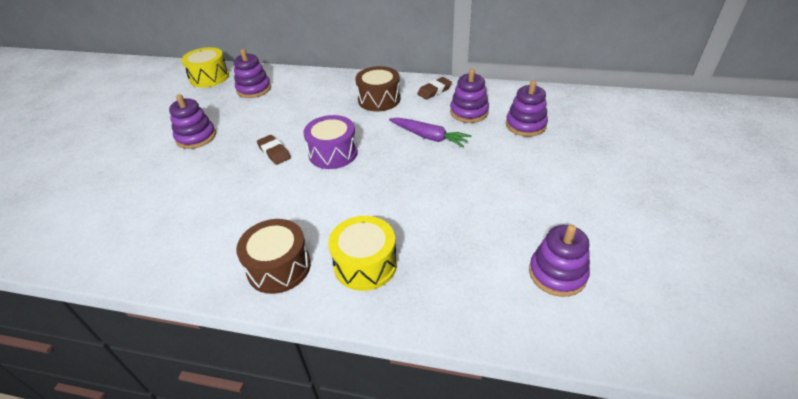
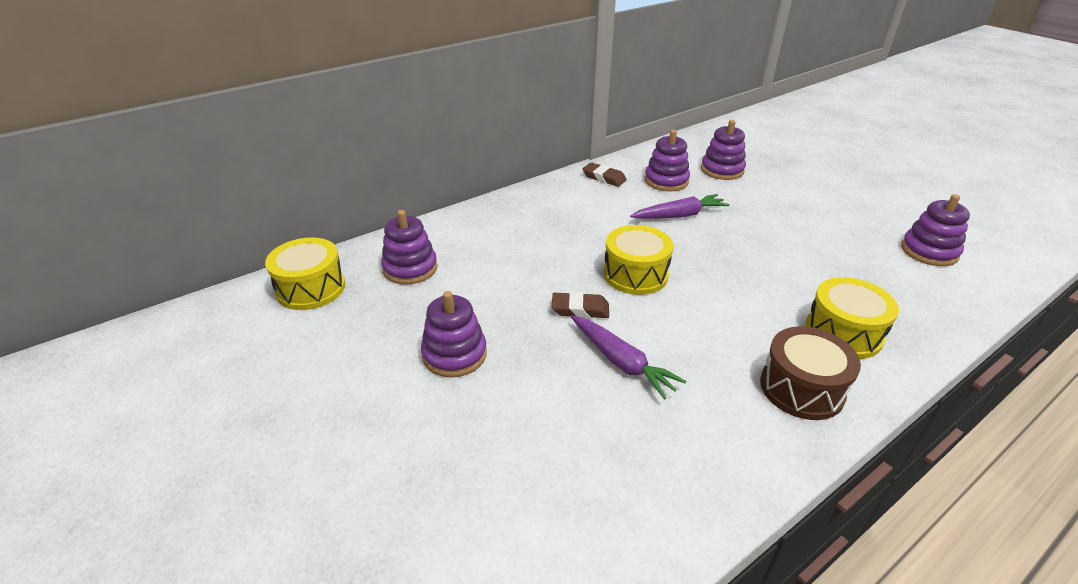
camera: 50 degrees left, 5 degrees down
purple drum [303,115,358,169] -> yellow drum [603,225,673,295]
brown drum [355,66,400,111] -> none
brown eraser [417,77,452,100] -> brown eraser turned 60 degrees counterclockwise [583,162,627,187]
none -> purple carrot [571,315,686,400]

